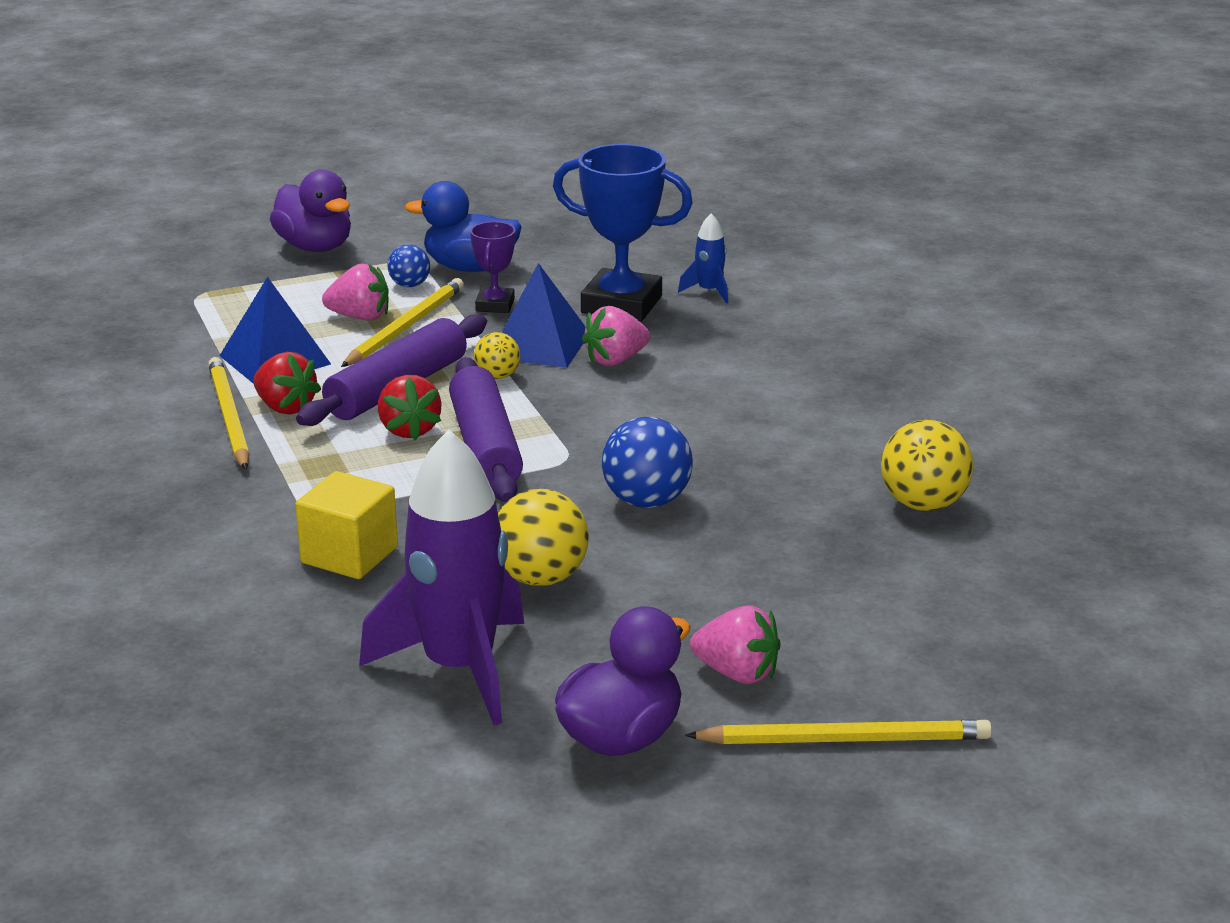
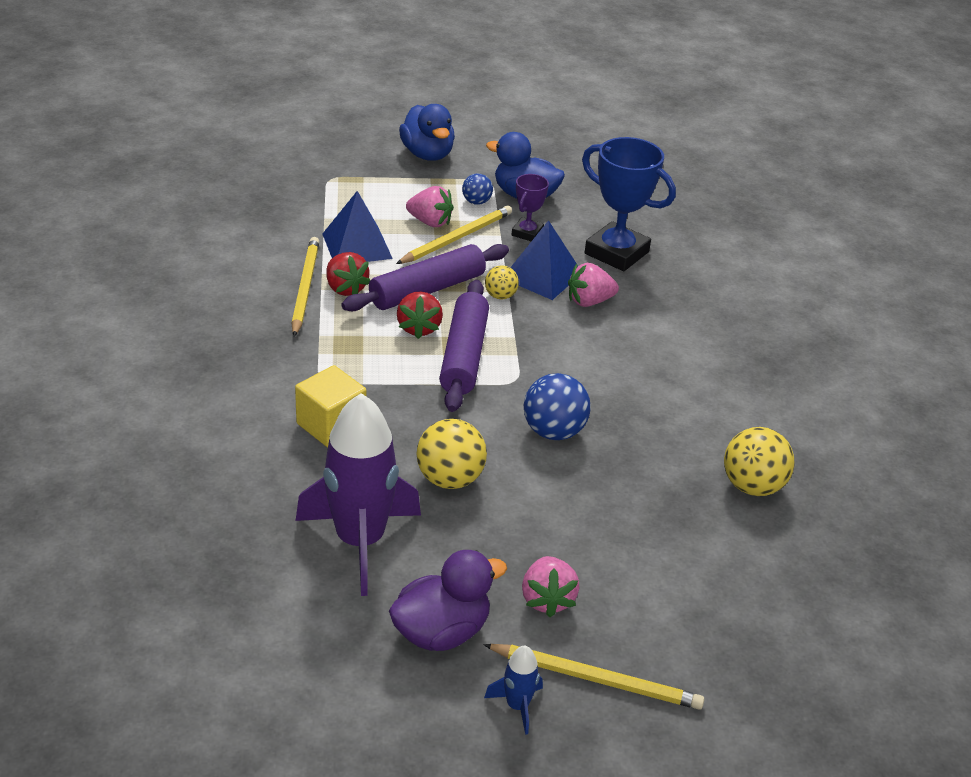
camera: 15 degrees right, 10 degrees up
purple duck [270,170,351,252] -> blue duck [399,104,455,161]
blue rocket [678,213,728,303] -> blue rocket moved to [484,646,543,735]
pink strawberry [690,606,781,684] -> pink strawberry turned 45 degrees clockwise [522,556,580,617]

